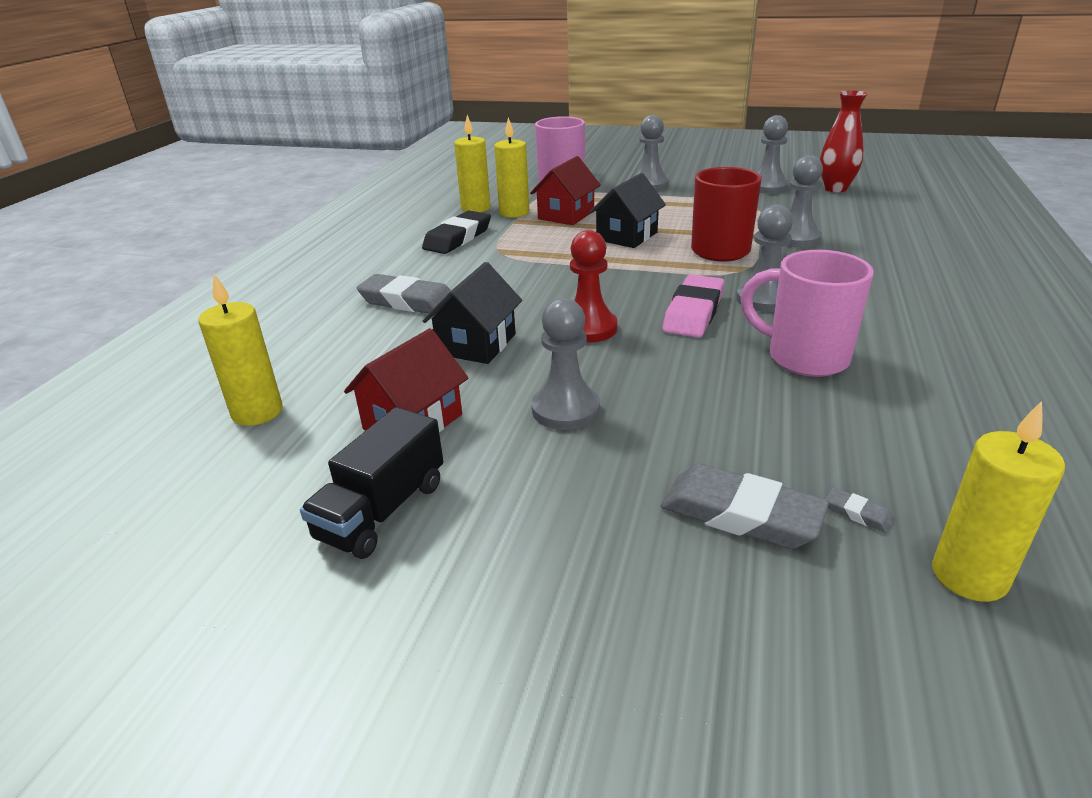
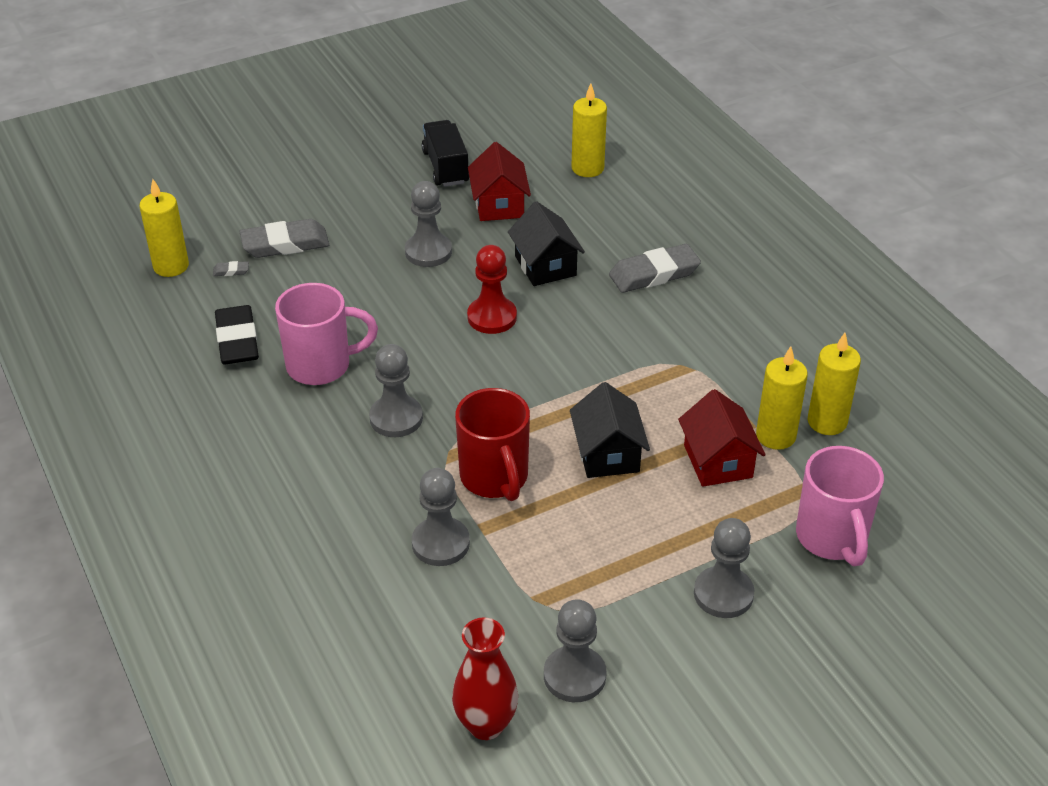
camera: 135 degrees right, 10 degrees up
black eraser [422,211,491,254] -> black eraser moved to [215,305,259,364]
pink eraser [662,274,724,338] -> none

